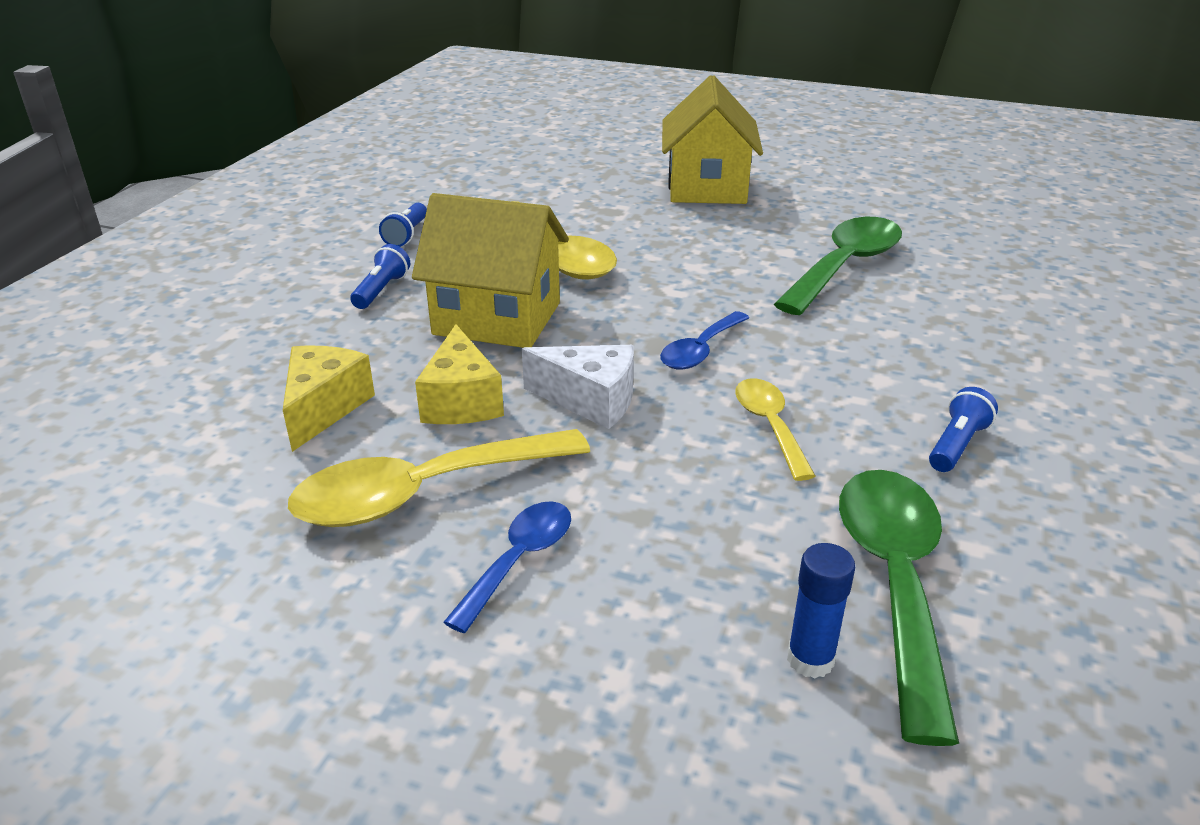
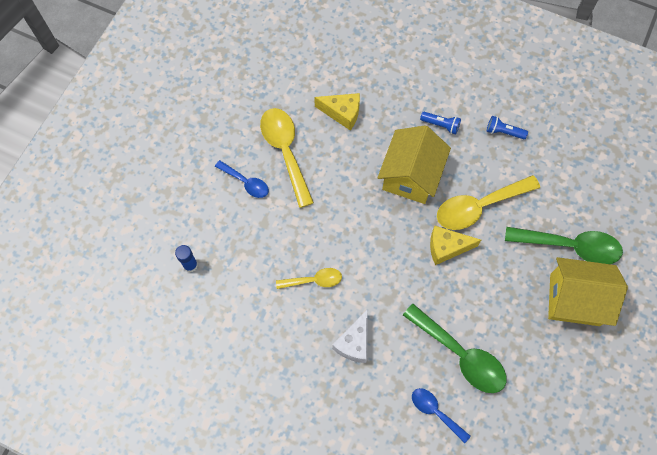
camera: 95 degrees right, 35 degrees up
yellow cheese [415,324,504,424] -> yellow cheese moved to [430,226,481,265]
white cheese [522,345,634,429] -> white cheese moved to [332,309,368,363]
blue spoon [660,311,749,369] -> blue spoon moved to [412,388,471,443]
green spoon [839,470,959,746] -> green spoon moved to [505,227,623,264]
blue flashlight [929,387,998,472] -> none

